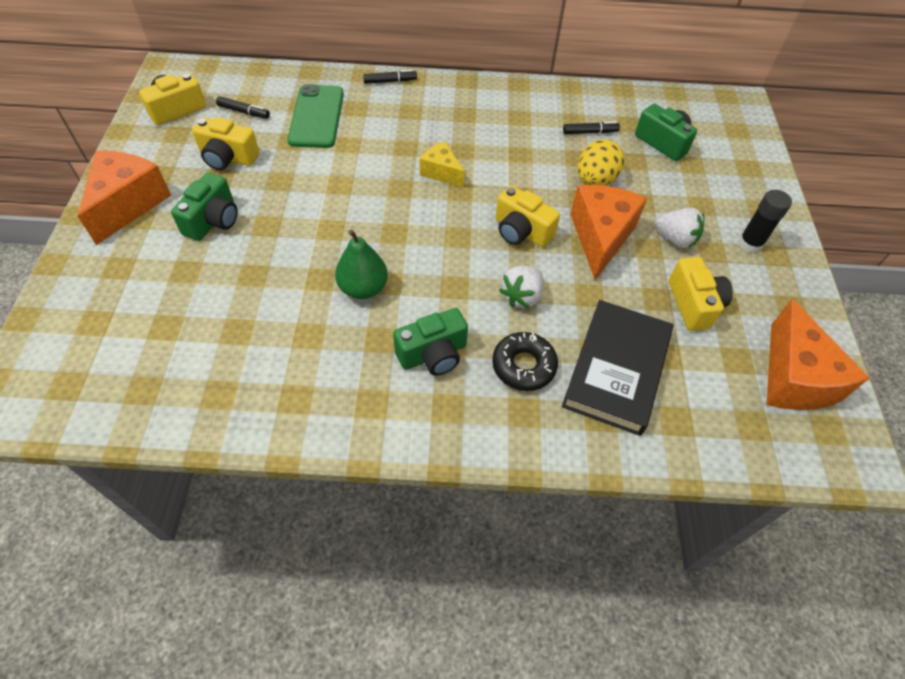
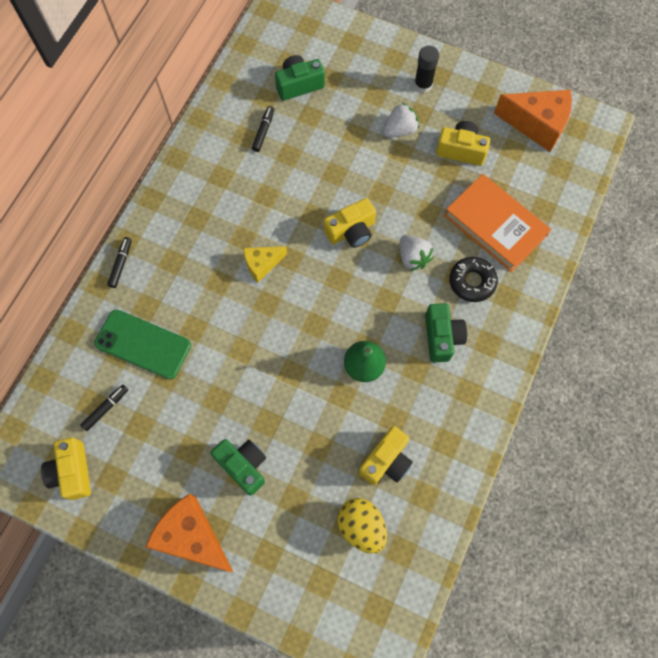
camera: 65 degrees left, 15 degrees up
yellow camera [192,117,259,170] -> yellow camera moved to [359,426,413,485]
black book [562,300,673,436] -> orange book [444,174,551,272]
orange cheese [571,185,647,280] -> none
yellow egg [578,139,624,186] -> yellow egg moved to [337,498,387,554]

